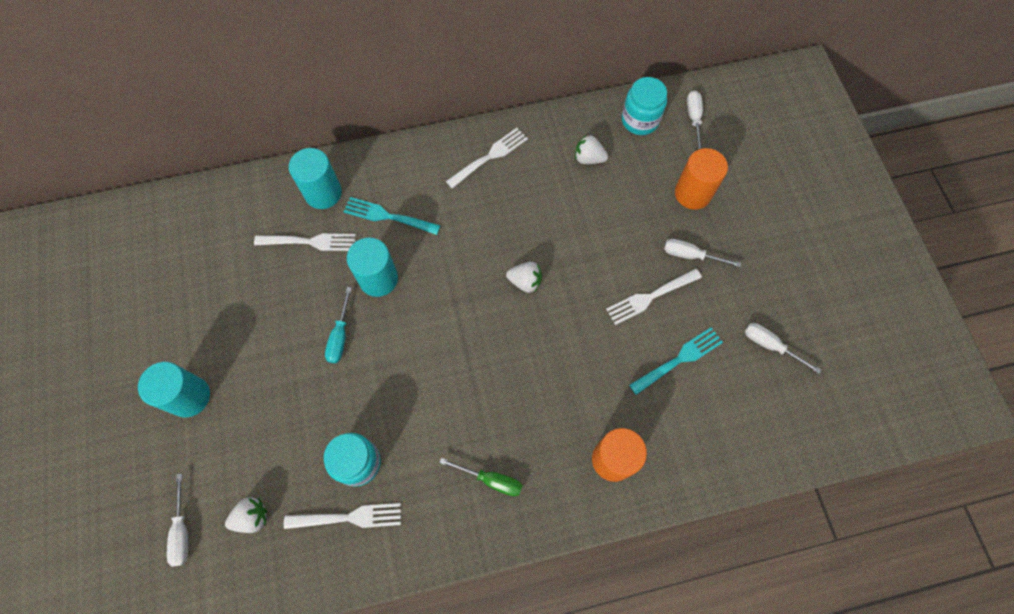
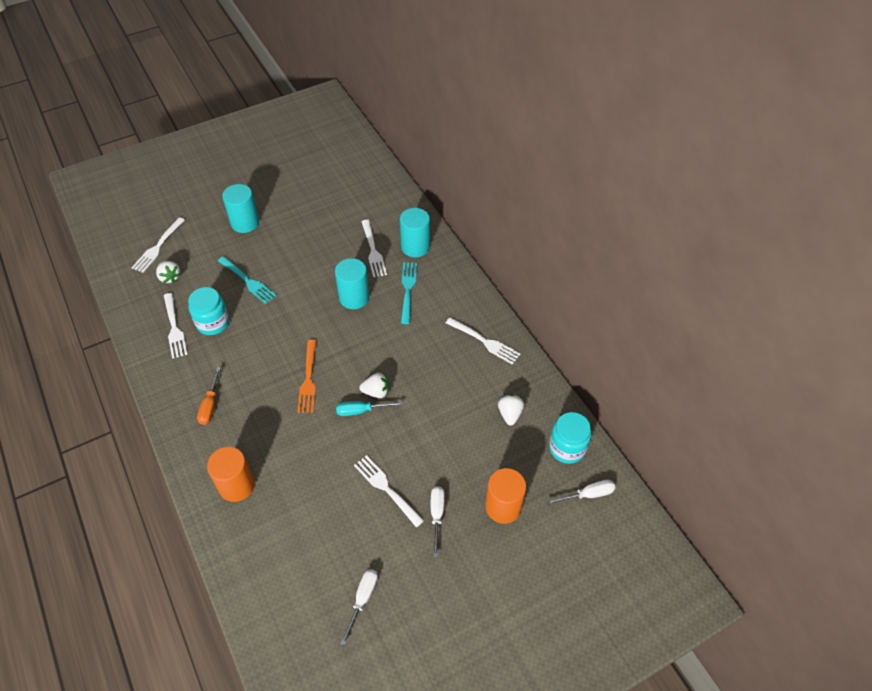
camera: 75 degrees right, 15 degrees down
white screwdriver [167,474,188,567] -> white fork [131,217,185,273]
turquoise screwdriver [325,287,352,363] -> turquoise screwdriver moved to [336,401,403,416]
green screwdriver [439,458,522,496] -> orange screwdriver [197,367,221,425]
white strawberry [506,262,542,293] -> white strawberry turned 90 degrees counterclockwise [359,372,389,398]
turquoise fork [629,327,723,395] -> turquoise fork moved to [218,256,277,304]
none -> orange fork [297,340,316,413]

